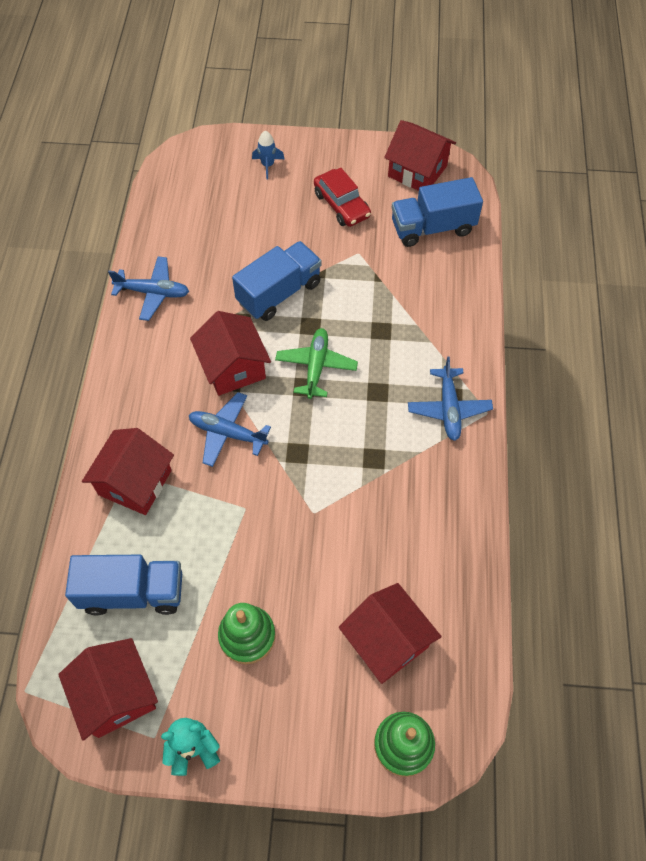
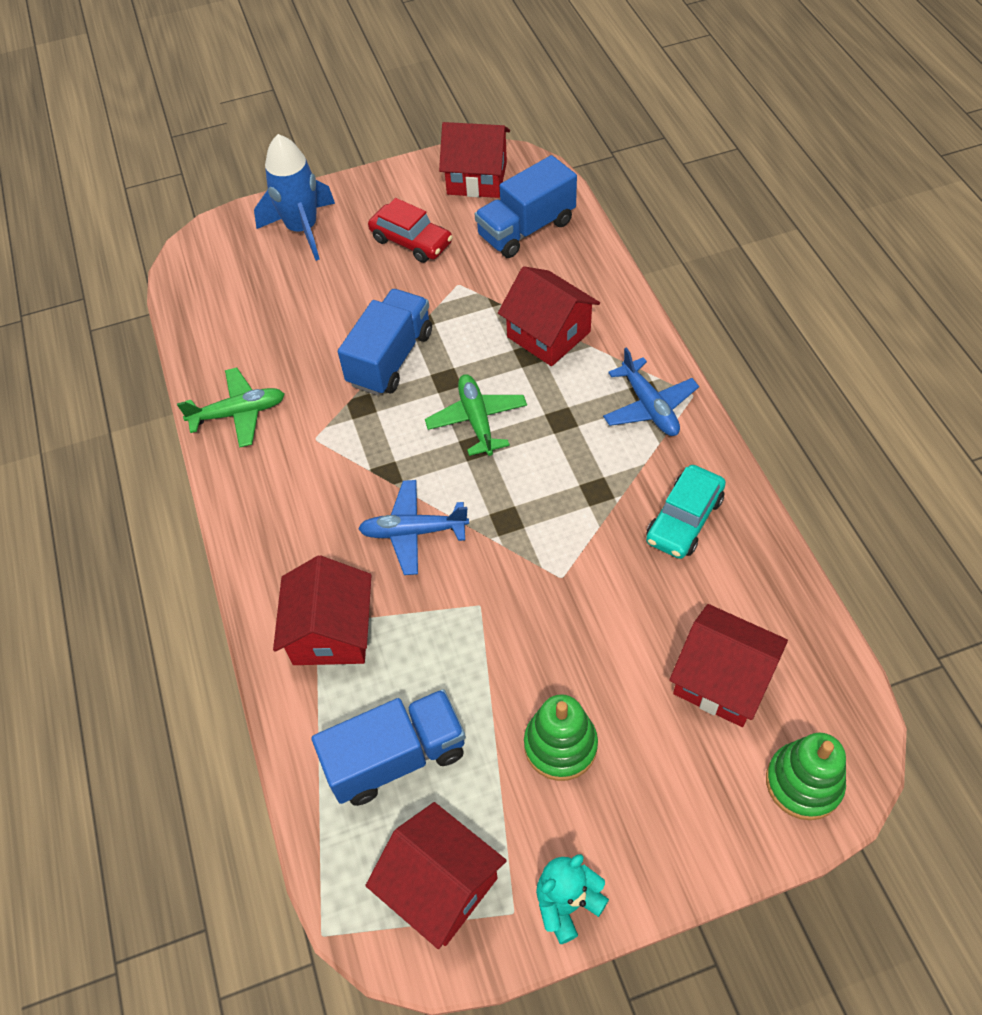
camera: 20 degrees left, 5 degrees down
blue plane [108,257,189,321] -> green plane [177,368,285,448]
red house [190,311,271,396] -> red house moved to [498,266,600,366]
blue rocket [252,131,284,180] -> blue rocket [254,134,335,261], size x2.04
none -> turquoise car [646,465,726,559]

